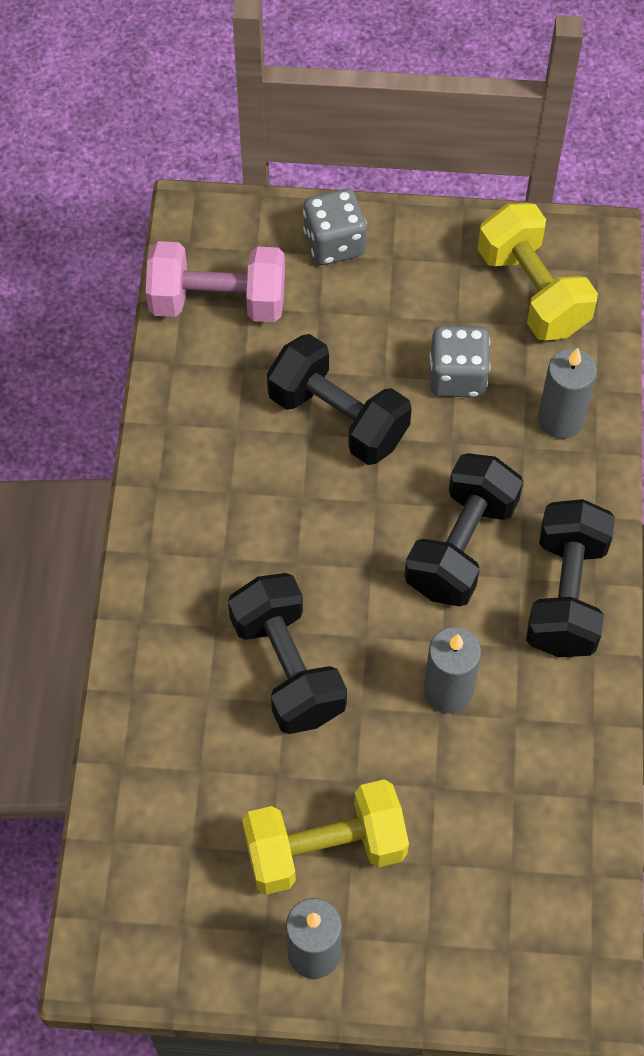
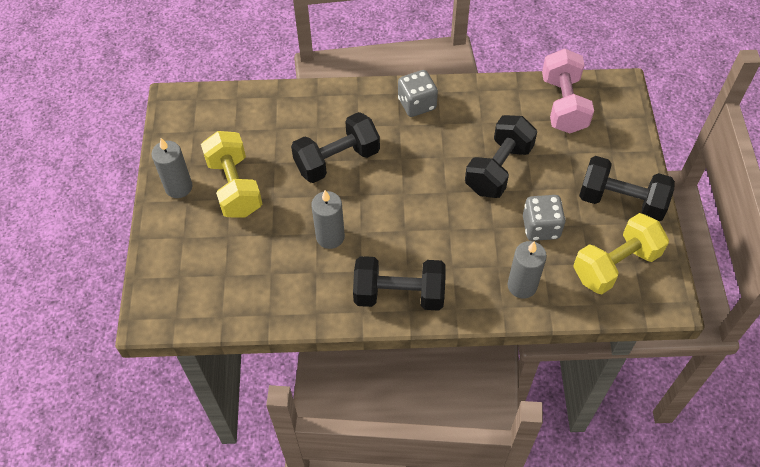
camera: 85 degrees right, 5 degrees down
grey dice [303,188,367,265] -> grey dice moved to [398,70,438,117]
black dumbbell [405,453,523,606] -> black dumbbell moved to [579,156,675,221]

